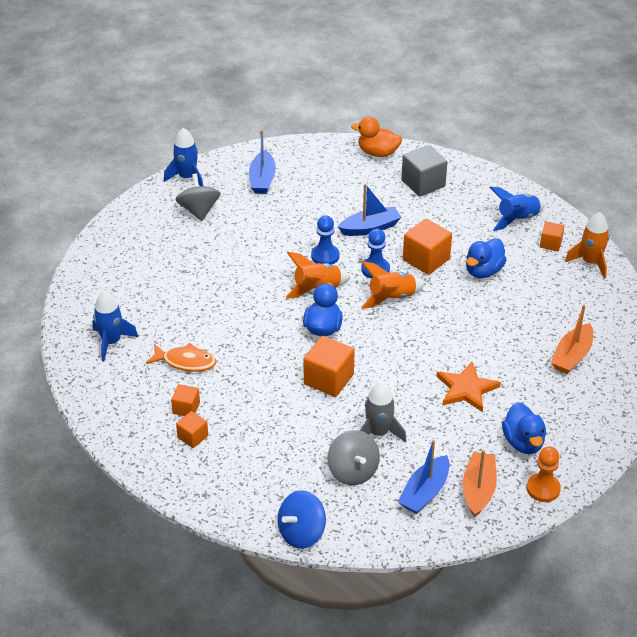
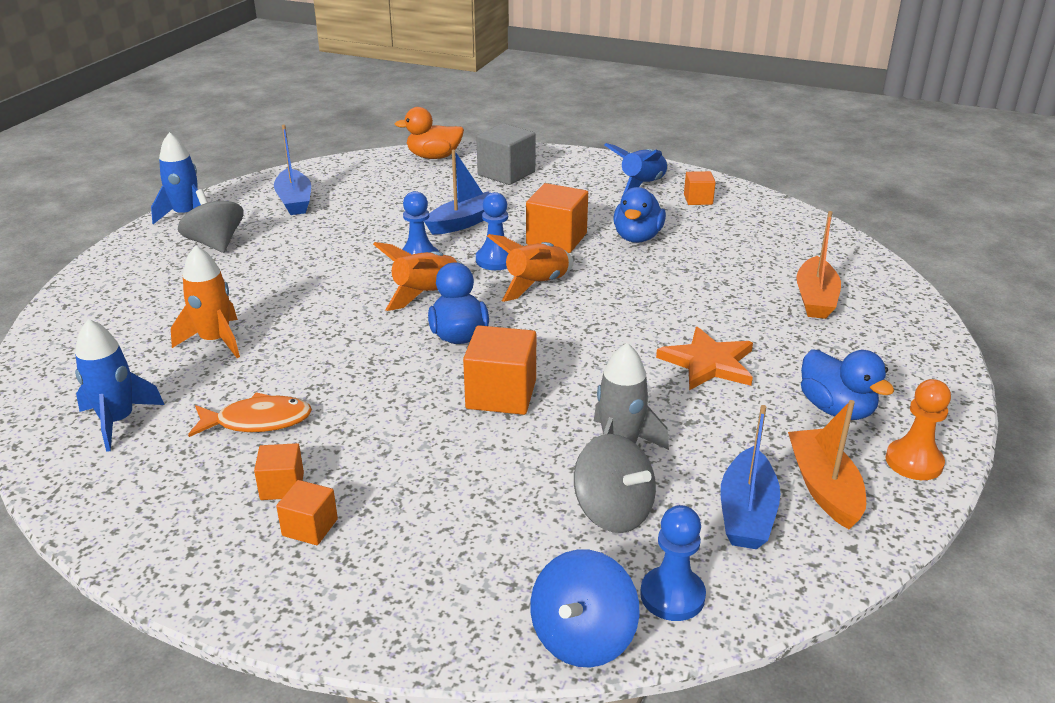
camera: 20 degrees left, 10 degrees down
orange rocket [565,212,609,279] -> orange rocket moved to [171,245,240,358]
none -> blue pawn [640,505,706,621]

